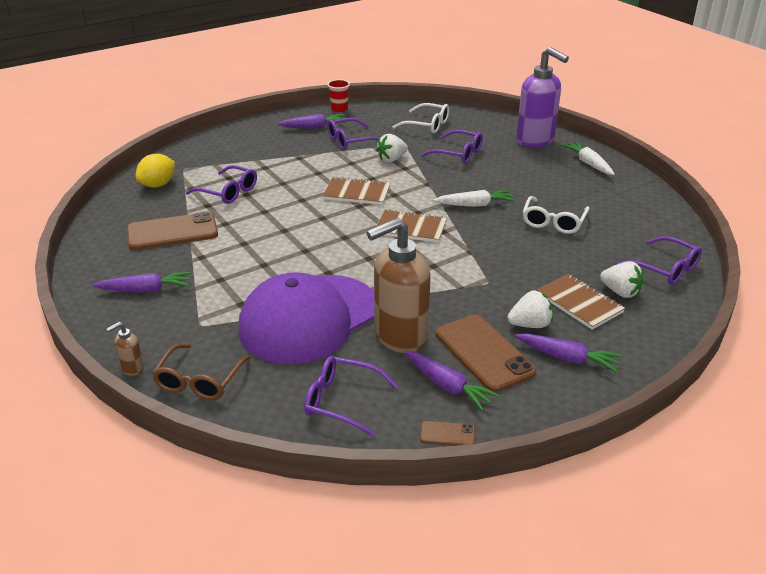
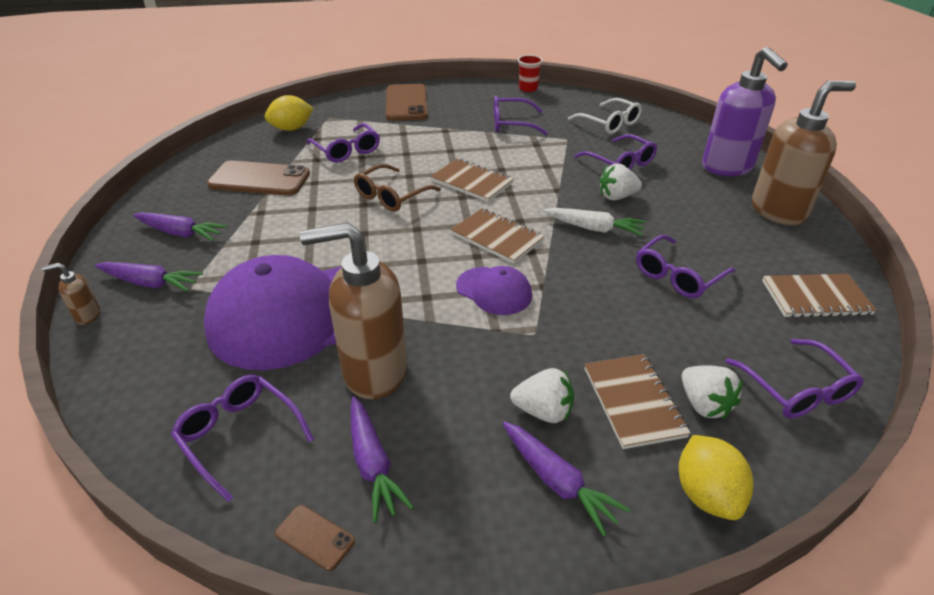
camera: 25 degrees right, 5 degrees up
brown glasses [152,344,251,400] -> brown glasses moved to [354,164,441,212]
purple carrot [278,114,347,129] -> purple carrot moved to [95,262,203,292]
white strawberry [376,134,408,162] -> white strawberry moved to [600,163,642,201]
brown phone [436,315,537,393] -> brown phone moved to [386,84,428,121]
white glasses [523,196,590,234] -> purple glasses [636,235,736,298]
white carrot [561,141,614,175] -> brown soap dispenser [752,81,856,225]
none -> purple cap [456,266,532,315]
none -> yellow lemon [679,435,753,520]
none -> brown notebook [762,274,877,318]

